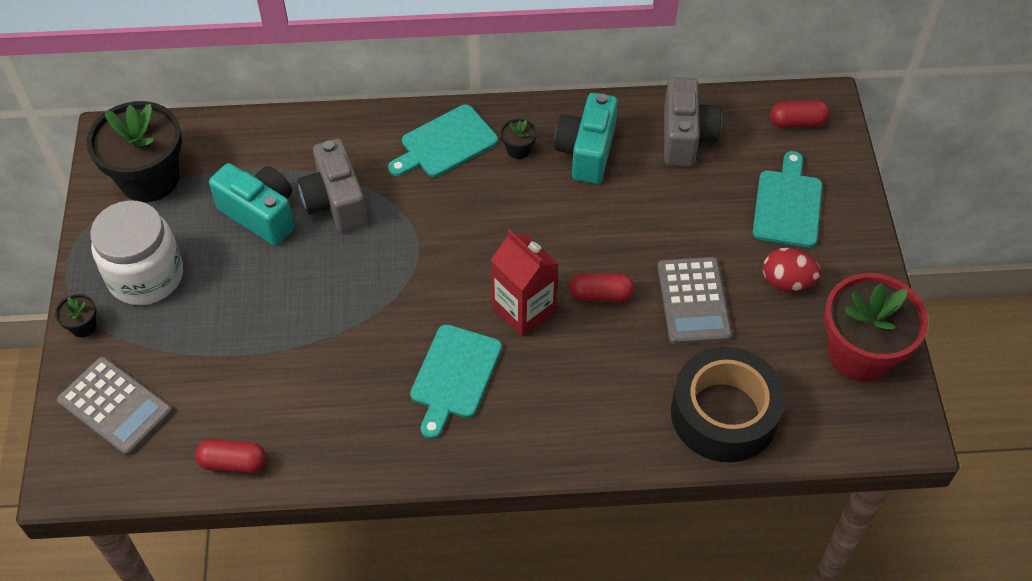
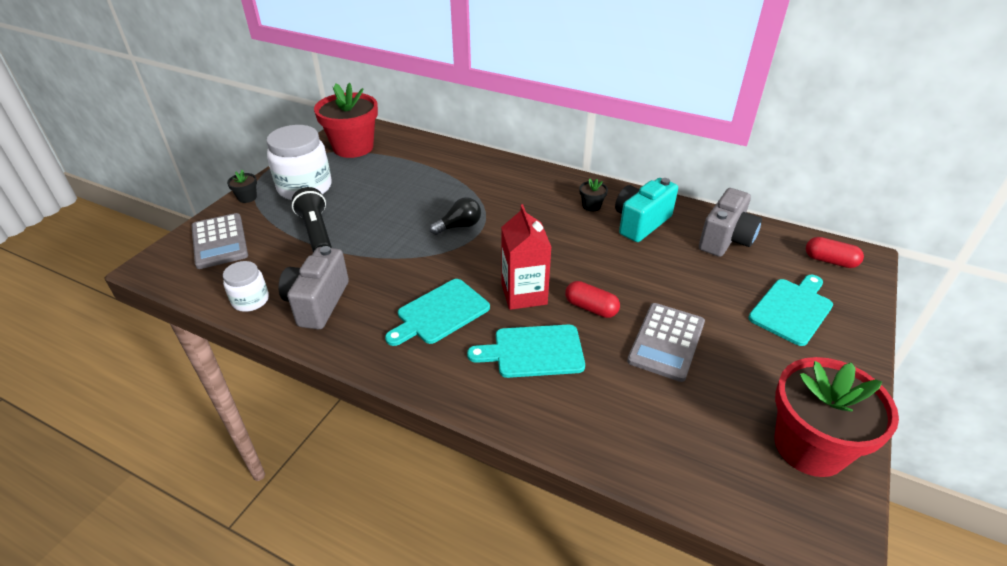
camera: 30 degrees right, 15 degrees down
black flower pot [87,101,182,202] -> red flower pot [314,83,378,158]
red capsule [195,439,267,473] -> white jar [223,261,269,312]
turquoise camera [209,163,294,246] -> none
grey camera [298,139,367,232] -> grey camera moved to [278,246,349,329]
turquoise cutting board [388,104,498,177] -> turquoise cutting board moved to [467,324,585,378]
black tape [671,347,785,463] -> none
red egg [763,248,821,291] -> none
none -> black flashlight [292,187,332,252]
none -> black light bulb [430,197,481,235]

